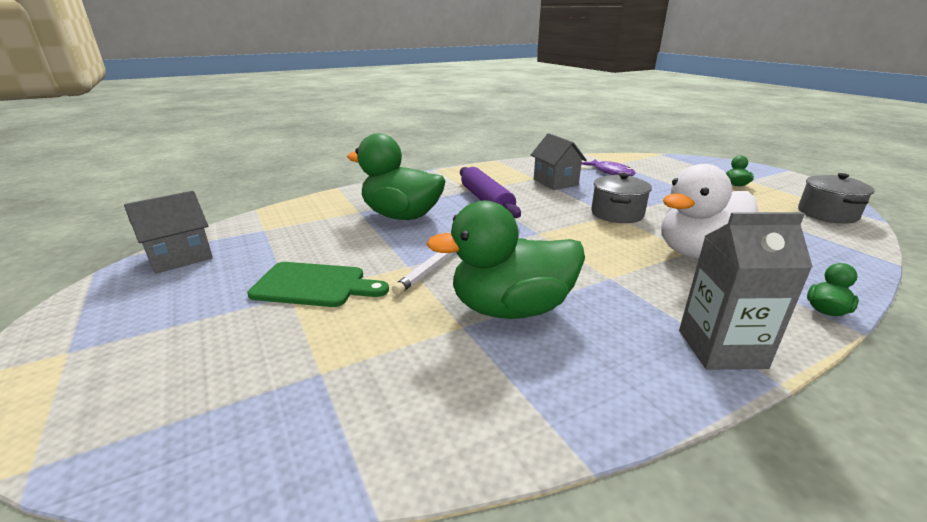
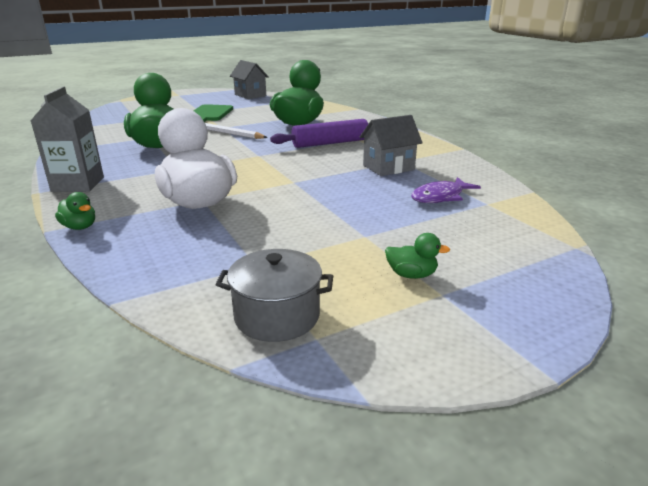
camera: 90 degrees right, 0 degrees up
grey pot [591,173,652,223] -> none

